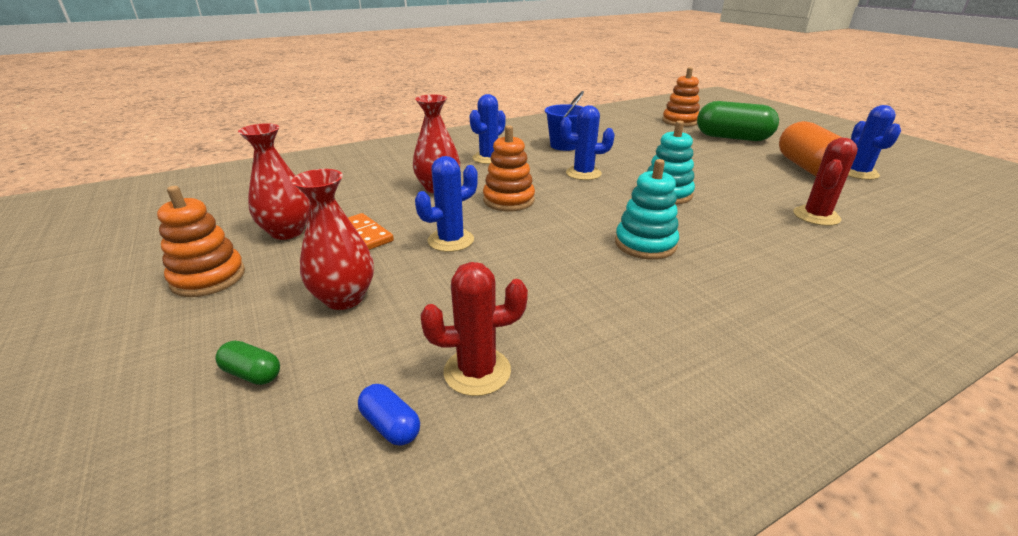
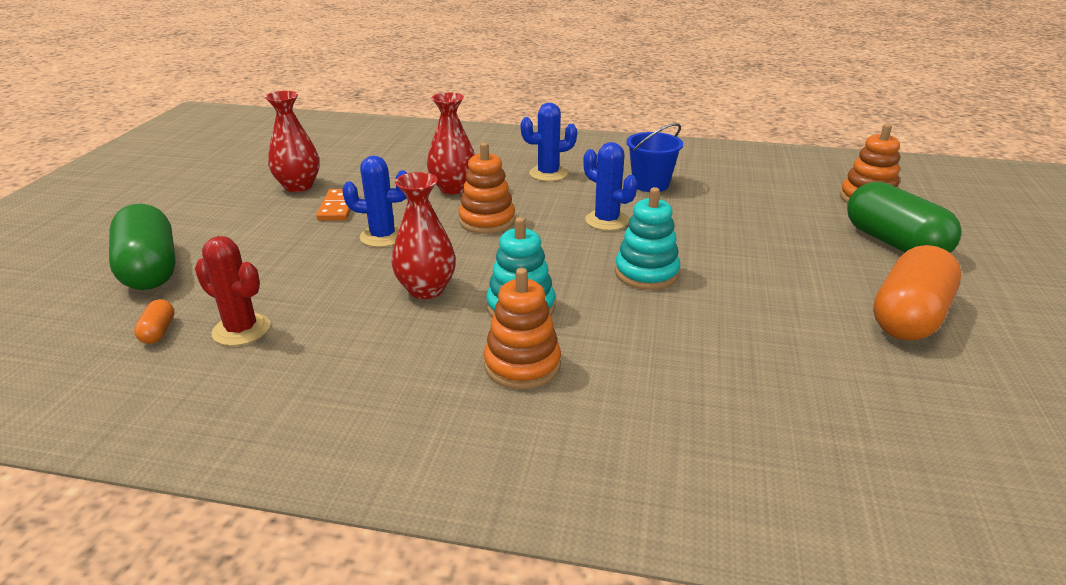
camera: 40 degrees right, 0 degrees up
orange stacking toy [157,186,245,297] -> orange stacking toy moved to [484,268,561,389]
green capsule [215,340,280,385] -> green capsule [109,204,176,290], size x2.40
red vase [292,169,374,310] -> red vase moved to [391,172,456,299]
blue capsule [358,384,420,446] -> orange capsule [134,299,175,344]
red cactus [793,137,858,226] -> none
blue cactus [848,105,901,180] -> none

